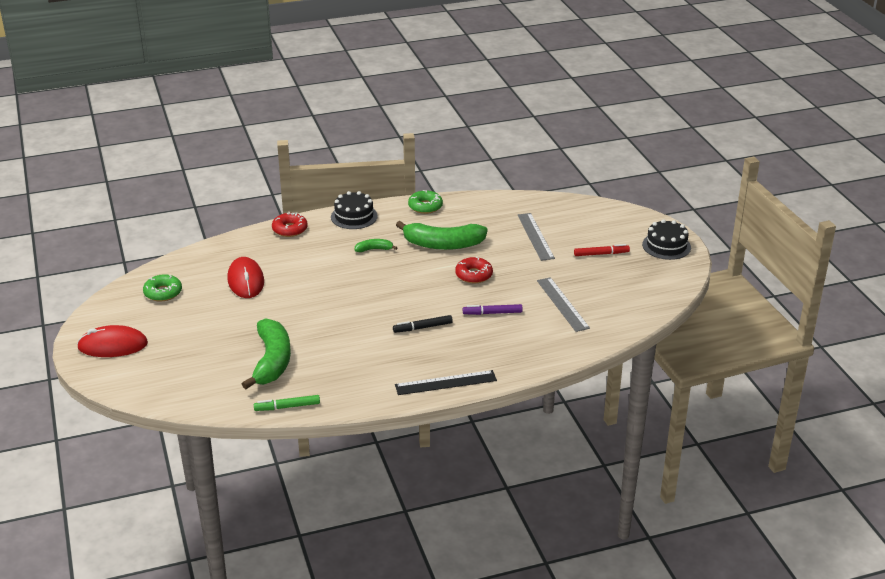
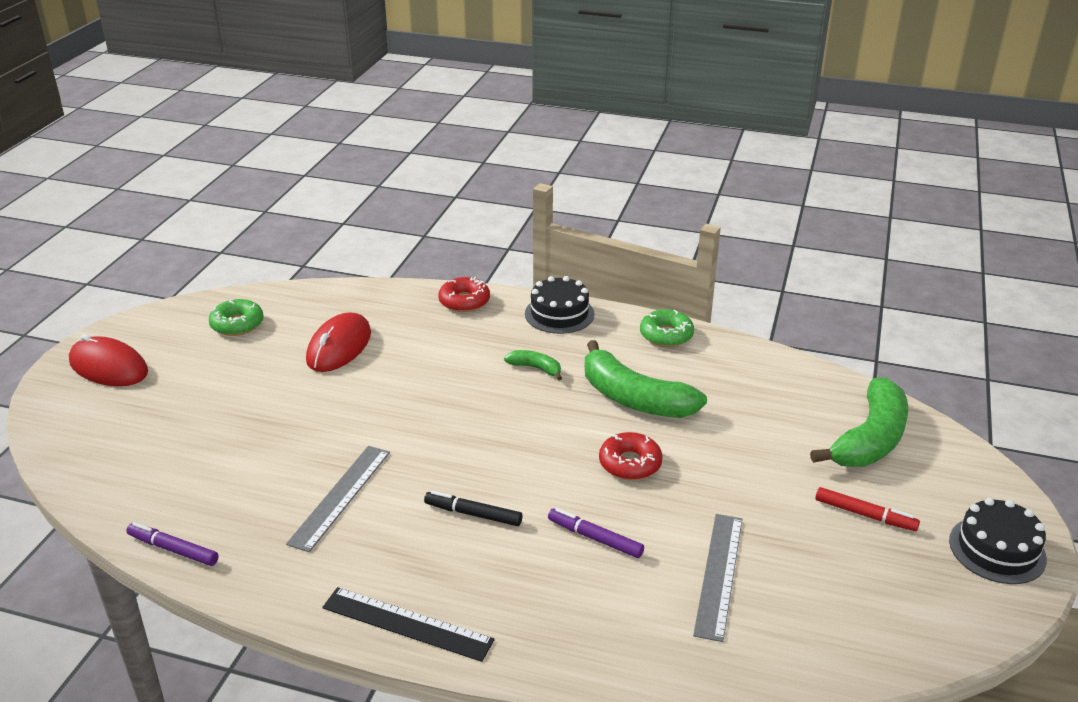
camera: 35 degrees right, 0 degrees up
green banana [242,318,291,389] -> green banana moved to [810,377,908,467]
green marker [254,395,320,411] -> purple marker [126,522,219,566]
grey ruler [518,213,555,261] -> grey ruler moved to [286,446,390,552]

